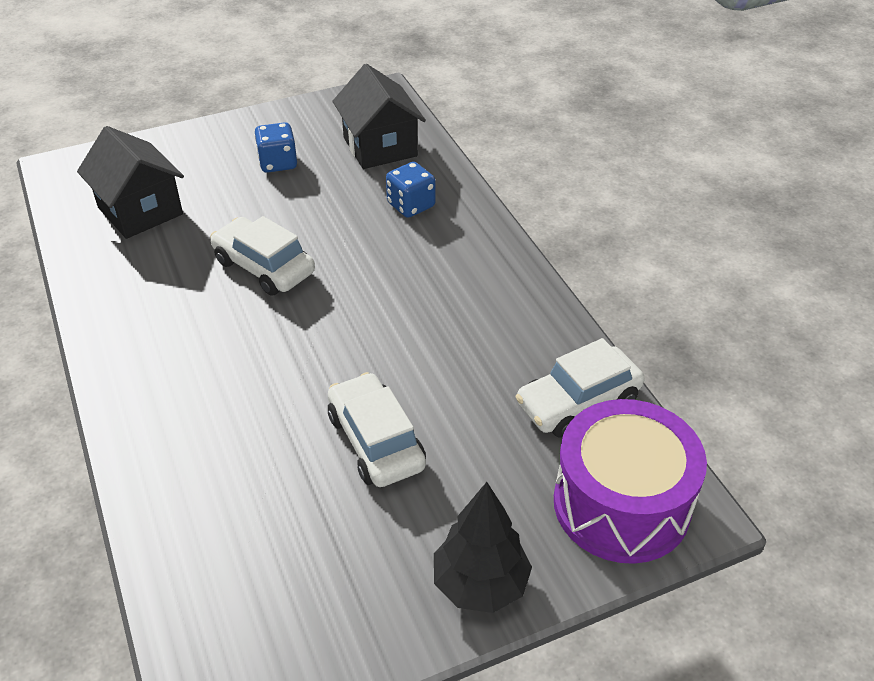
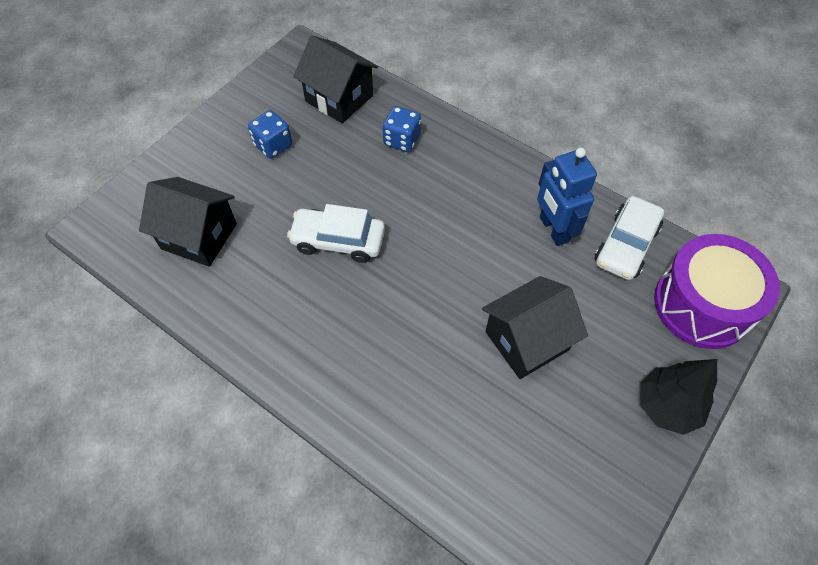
camera: 30 degrees left, 15 degrees up
white car [328,372,426,487] -> black house [482,276,588,379]
none -> blue robot [537,148,597,246]

